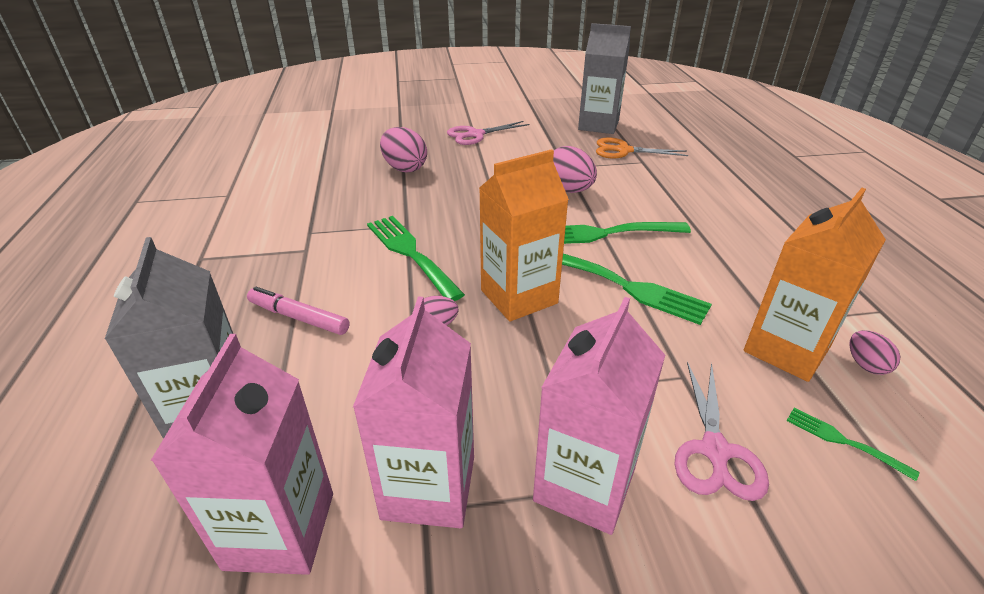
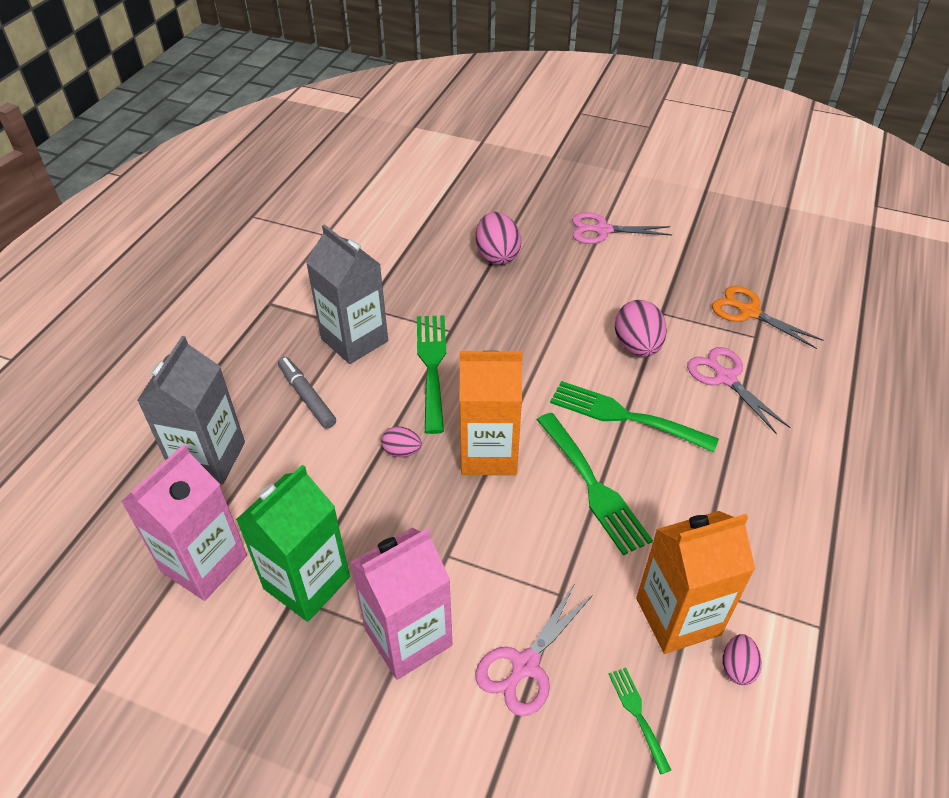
camera: 30 degrees right, 10 degrees up
pink marker [247,287,350,335] -> grey marker [278,357,336,429]
pink carton [353,296,474,528] -> green carton [236,465,350,622]
grey carton [578,23,631,134] -> grey carton moved to [306,224,388,364]
none -> pink scissors [687,347,790,434]

